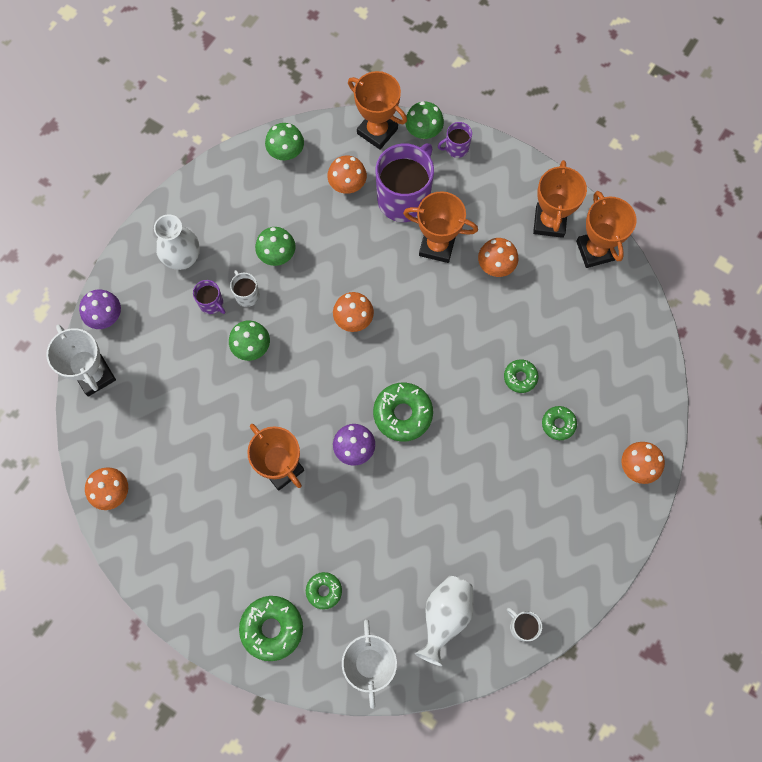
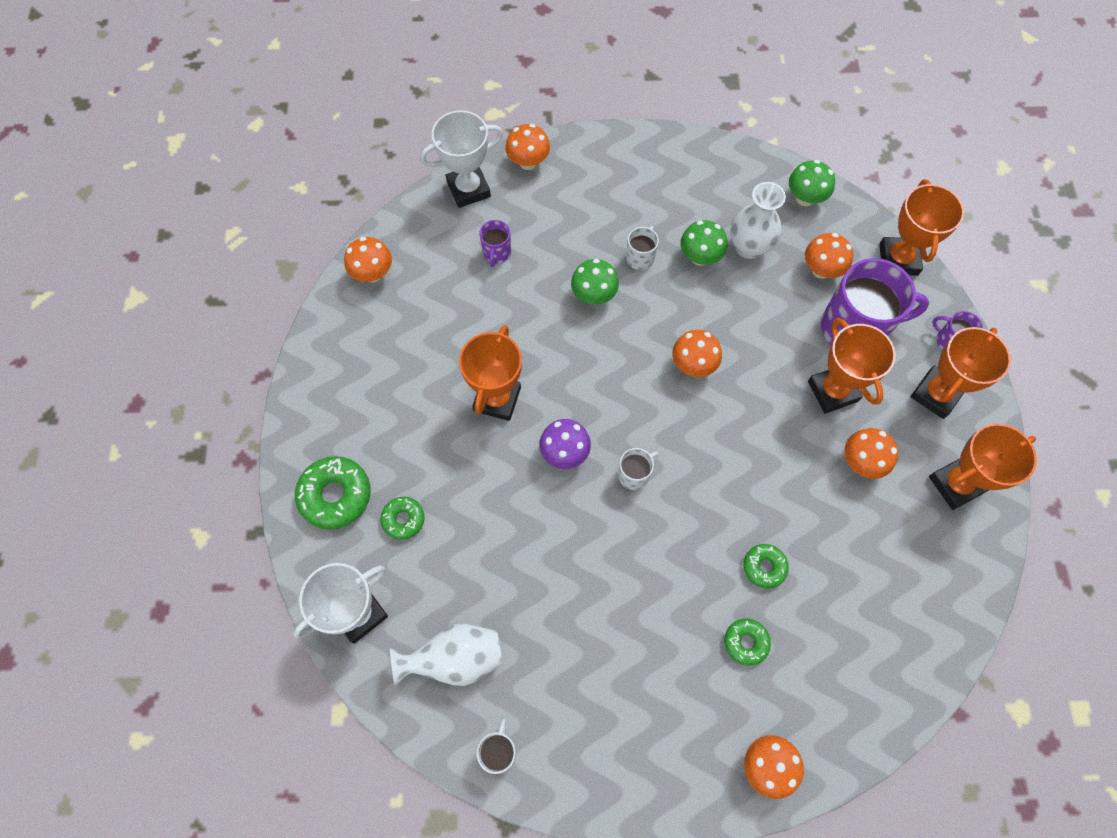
camera: 55 degrees right, 5 degrees down
white trophy [46,325,116,396] -> white trophy turned 45 degrees clockwise [420,110,503,208]
purple mushroom [79,289,121,329] -> orange mushroom [505,124,550,170]
white vase [154,215,200,270] -> white vase moved to [730,182,786,259]
purple mug [193,280,225,314] -> purple mug moved to [479,220,511,267]
green donut [373,382,433,442] -> white mug [618,448,659,490]
green mushroom [405,101,444,139] -> none
orange trophy [576,191,636,268] -> orange trophy moved to [911,327,1011,419]

